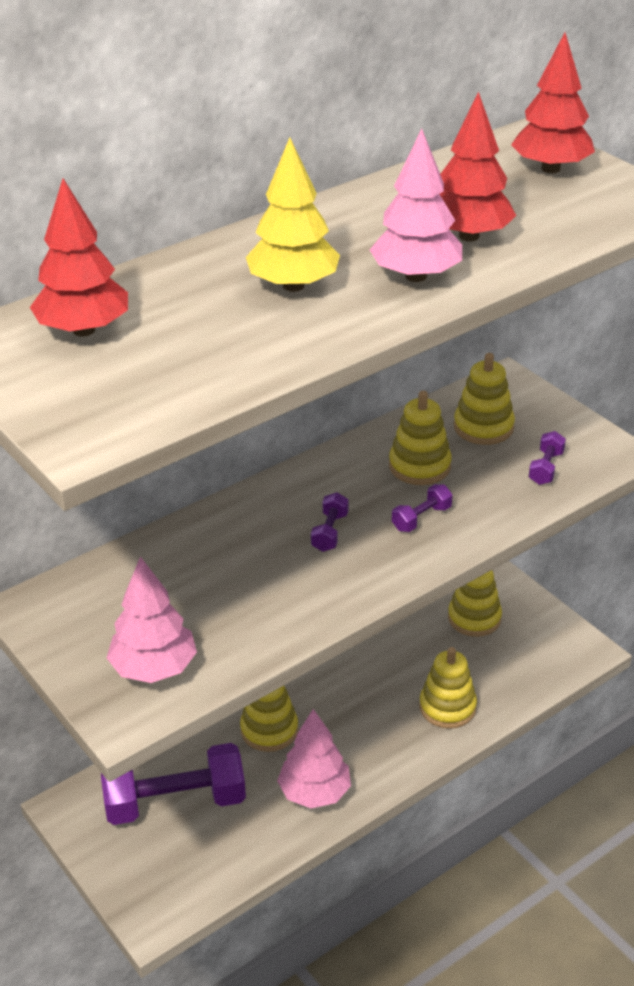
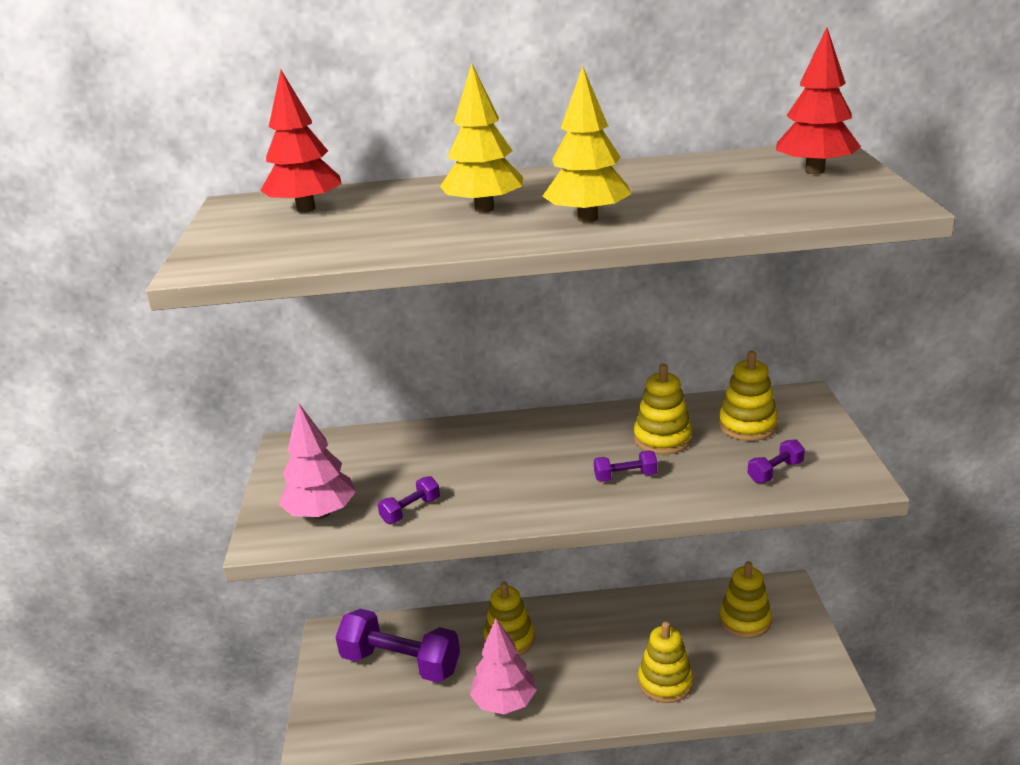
camera: 35 degrees right, 10 degrees down
purple dumbbell [311,492,349,552] -> purple dumbbell moved to [378,476,440,524]
pink tree [370,129,462,282] -> yellow tree [542,66,631,223]
red tree [440,92,516,241] -> none

